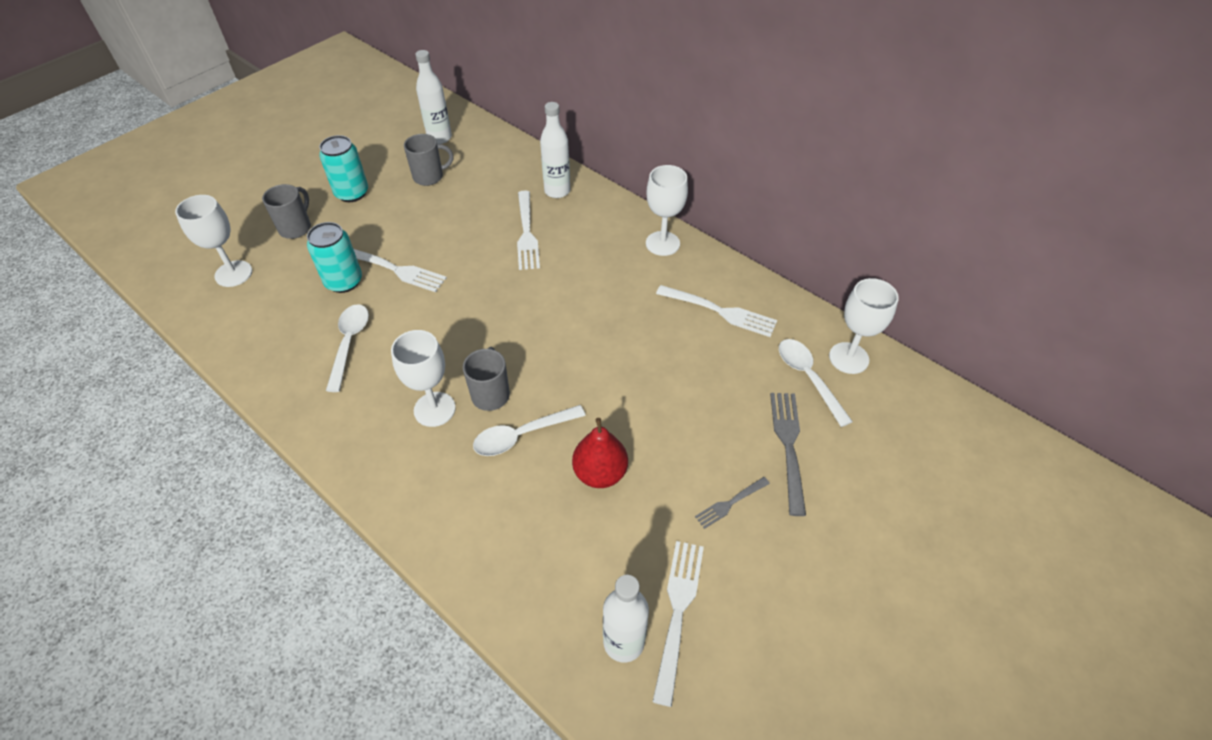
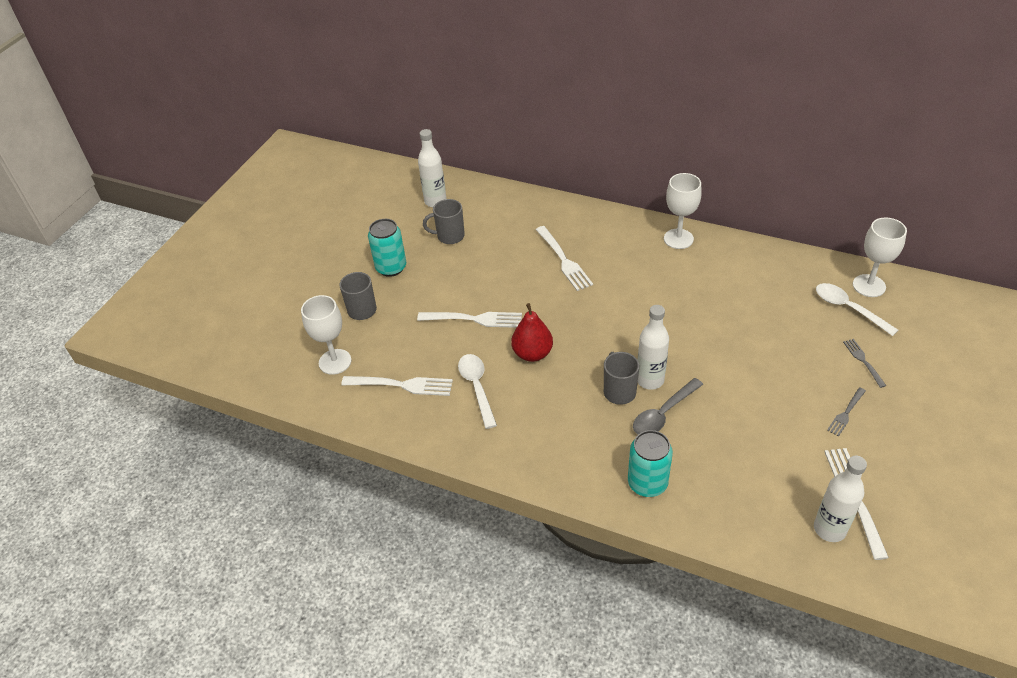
camera: 15 degrees left, 5 degrees down
turquoise can [307,222,362,293] -> turquoise can moved to [628,430,673,497]
white goblet [391,330,456,427] -> none
grey mug [404,134,454,186] -> grey mug turned 150 degrees counterclockwise [423,199,465,244]
white spoon [473,405,586,456] -> grey spoon [633,378,703,434]
white bottle [540,102,570,198] -> white bottle moved to [638,305,669,390]
red pear [572,418,628,488] -> red pear moved to [511,303,553,362]
white fork [656,285,777,337] -> white fork moved to [341,376,453,396]
grey fork [770,393,806,516] -> grey fork [843,339,886,388], size x0.58

